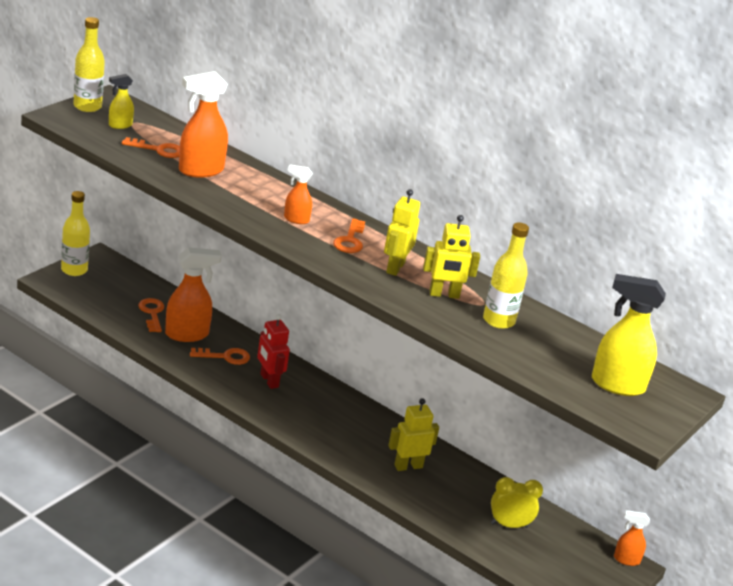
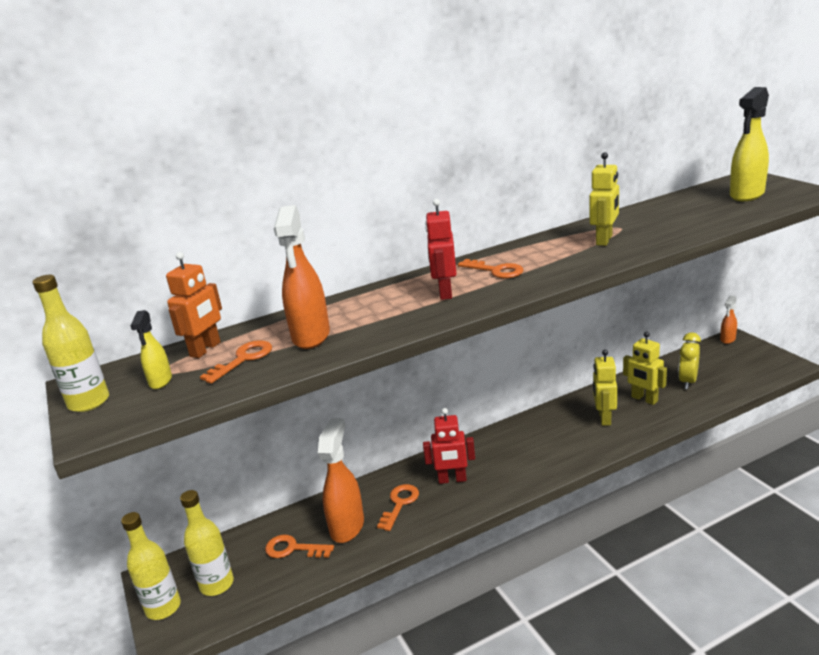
camera: 55 degrees left, 5 degrees down
orange spray bottle [284,164,313,224] -> red robot [425,199,457,300]
yellow robot [384,189,420,276] -> yellow robot moved to [623,332,667,405]
yellow bottle [483,222,529,329] -> yellow bottle moved to [180,490,234,596]
none -> orange robot [166,252,222,358]

